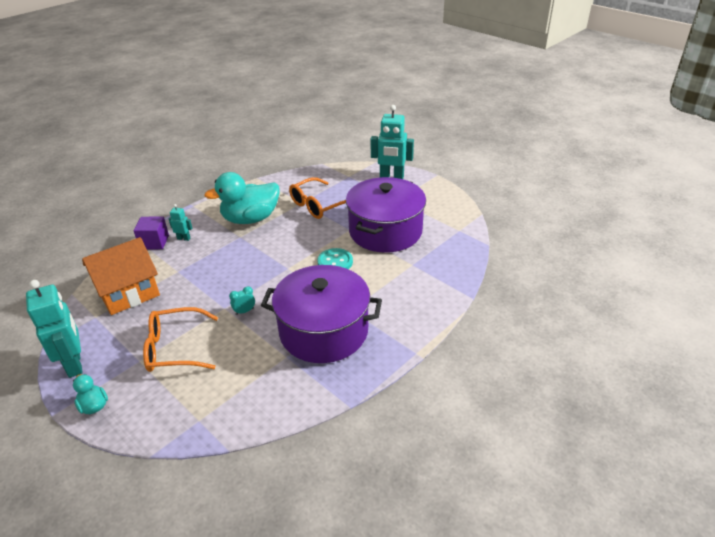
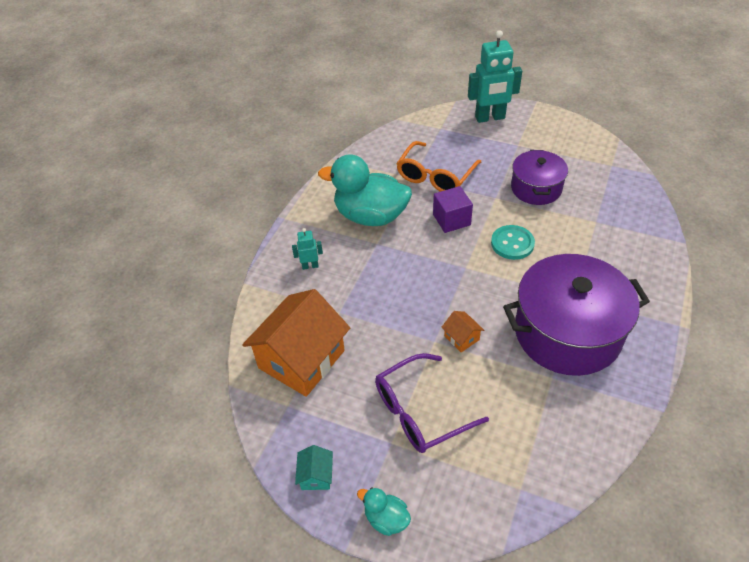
camera: 20 degrees left, 10 degrees up
turquoise robot [26,280,83,378] -> turquoise house [295,445,333,490]
purple cube [134,217,169,249] -> purple cube moved to [433,186,473,233]
orange glasses [143,307,218,372] -> purple glasses [375,353,489,453]
turquoise duck [204,172,280,224] -> turquoise duck turned 60 degrees clockwise [318,154,412,226]
turquoise clock [229,286,255,315] -> orange house [442,311,484,352]
purple pot [346,177,426,253] -> purple pot [511,150,568,205], size x0.58

